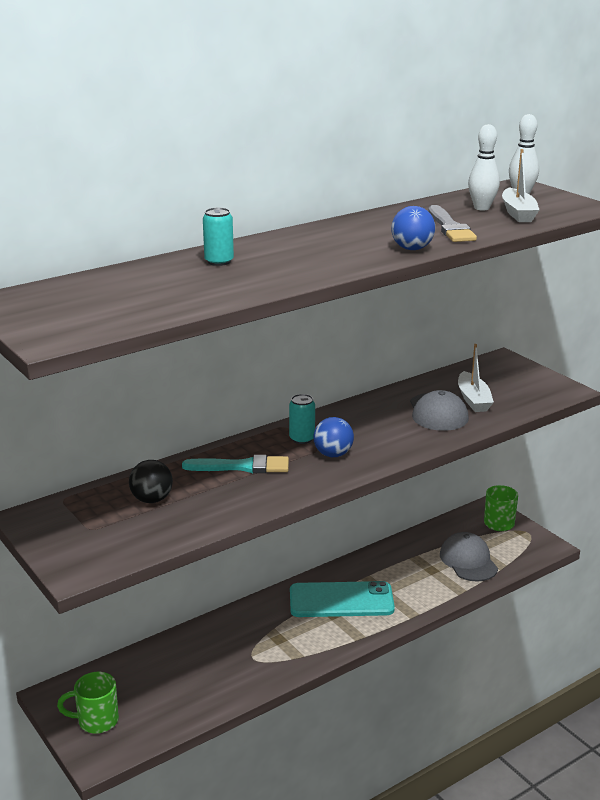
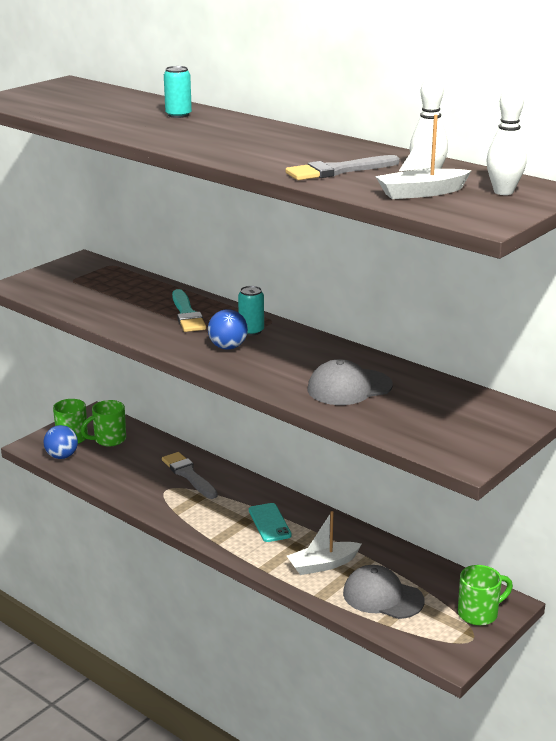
camera: 75 degrees right, 0 degrees up
black ball [129,460,173,503] -> none
turquoise phone [290,581,395,617] -> turquoise phone [249,503,292,542], size x0.58
blue ball [391,206,435,250] -> blue ball moved to [43,425,78,459]
grey cap [440,532,498,582] -> grey cap turned 120 degrees counterclockwise [343,565,425,619]
white boat [458,344,494,412] -> white boat moved to [287,511,362,575]
none -> green mug [81,400,126,446]
none -> grey brush [162,452,218,499]

